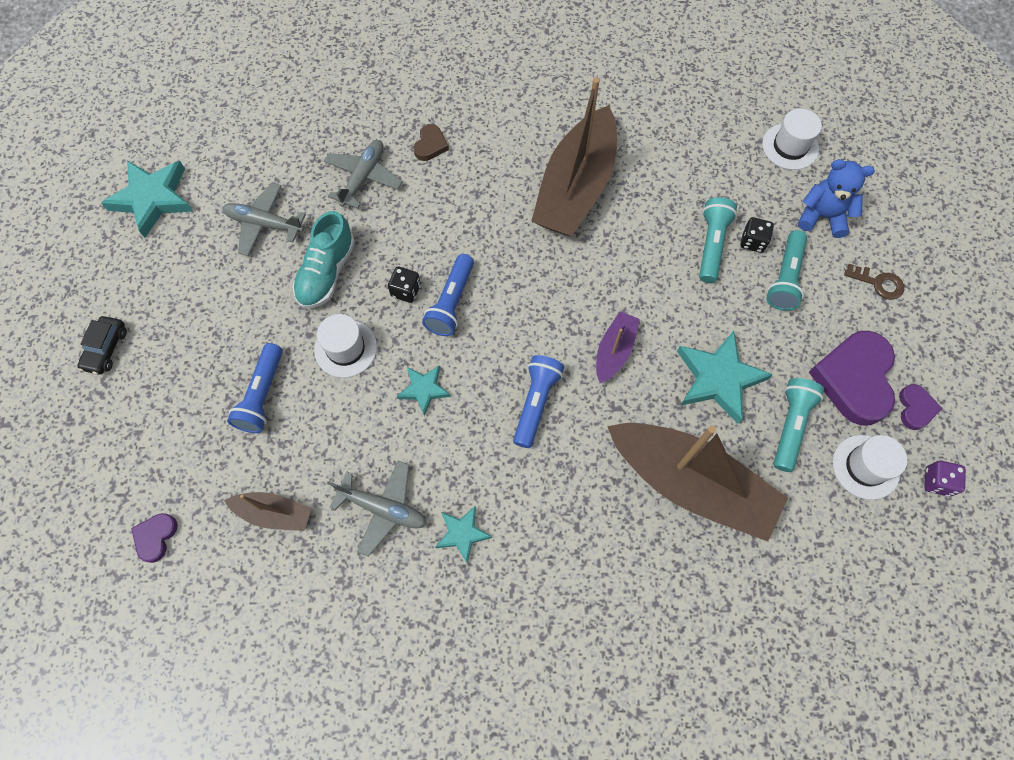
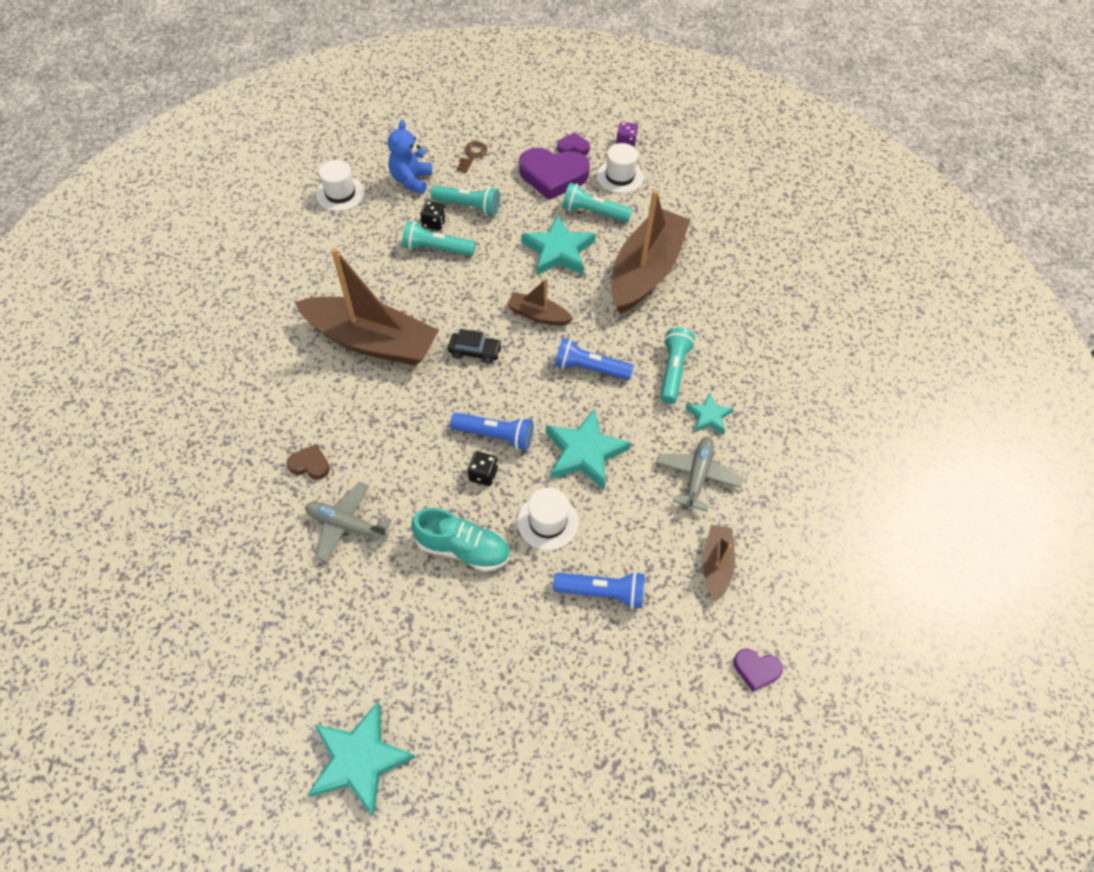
camera: 95 degrees left, 10 degrees down
black car [77,316,127,375] -> black car moved to [448,329,503,364]
grey plane [222,183,306,256] -> none
turquoise star [397,365,451,416] -> turquoise star [546,409,631,490], size x1.79
purple boat [596,311,640,383] -> brown boat [507,278,573,326]
none -> turquoise flashlight [660,327,695,404]

